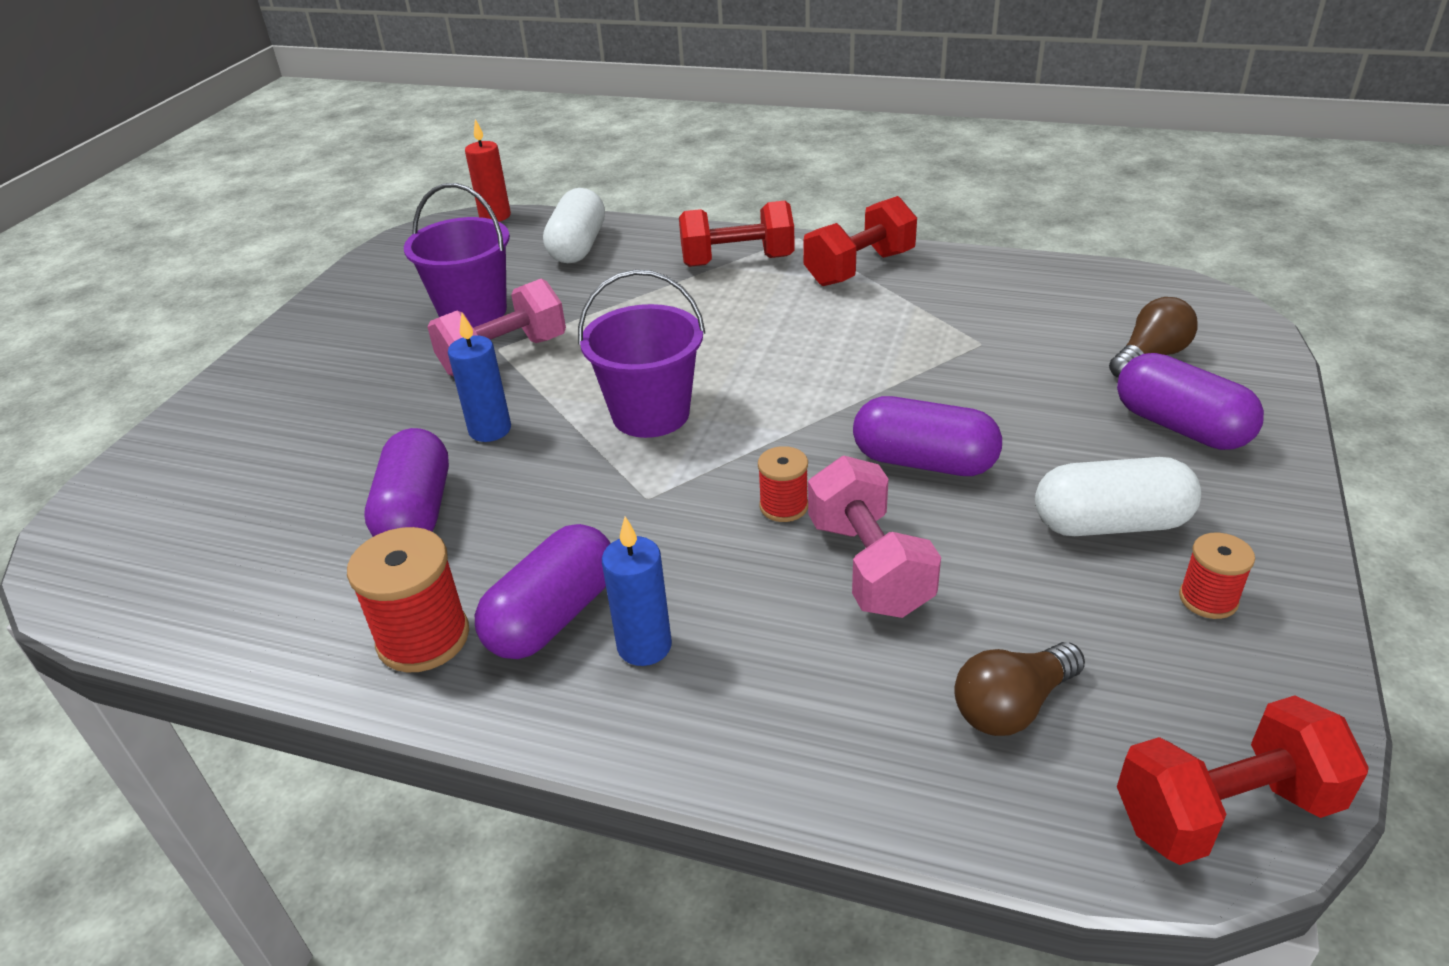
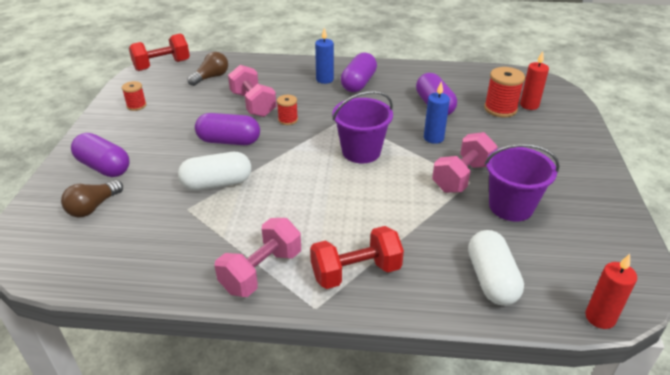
camera: 165 degrees right, 0 degrees up
red spool [347,527,469,672] -> red spool moved to [484,67,525,117]
red dumbbell [803,196,917,286] -> pink dumbbell [215,218,301,297]
white capsule [1035,457,1201,536] -> white capsule moved to [178,152,251,191]
none -> red candle [520,51,549,110]

